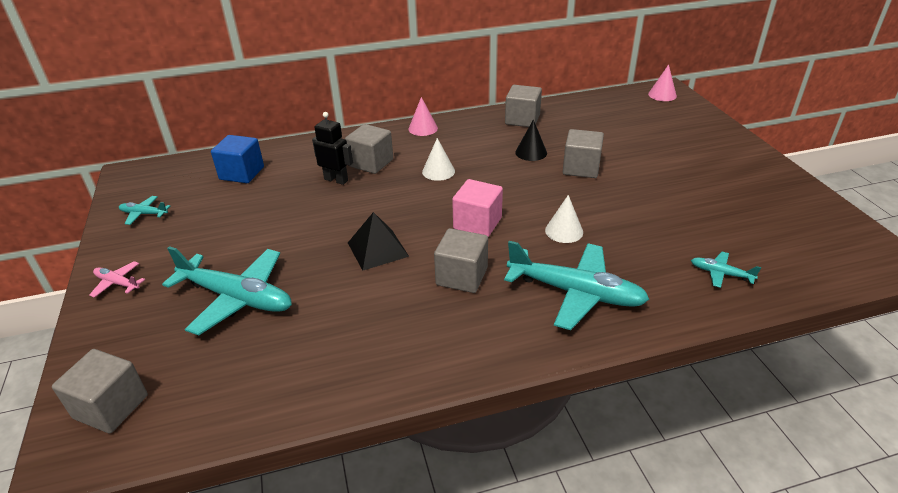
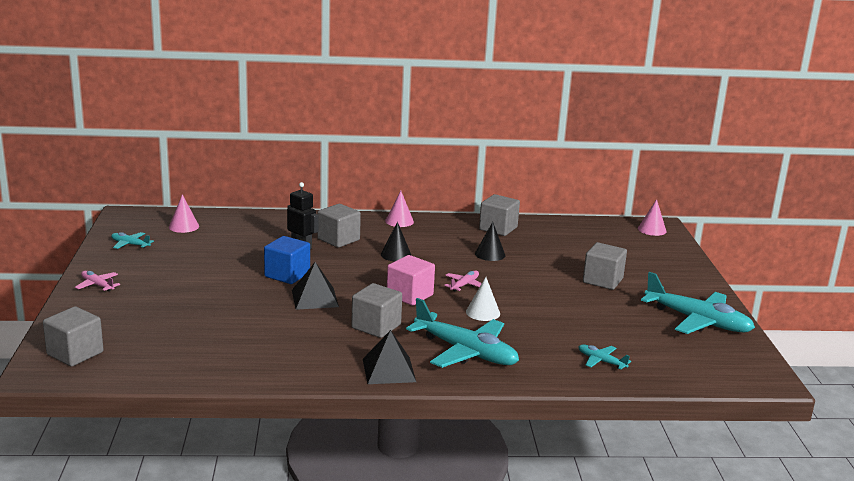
camera: 10 degrees right, 15 degrees down
turquoise plane [162,246,292,336] -> turquoise plane moved to [641,272,755,334]
blue cube [211,135,264,183] -> blue cube moved to [264,236,310,284]
white cone [422,138,455,181] -> black cone [381,222,412,261]
grey cube [563,129,604,178] -> grey cube moved to [583,242,627,290]
none -> pink cone [169,194,199,233]
none -> black pyramid [363,330,416,384]
none -> pink plane [444,271,482,292]

